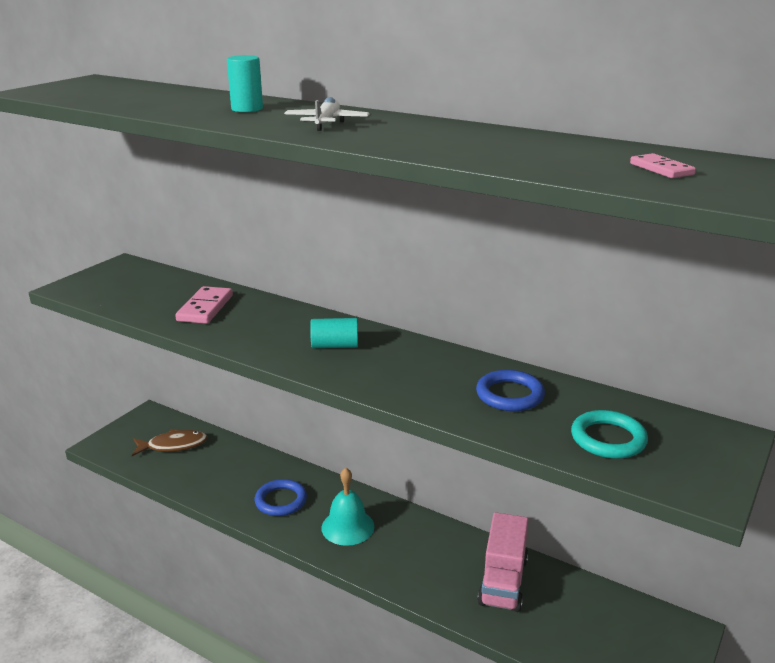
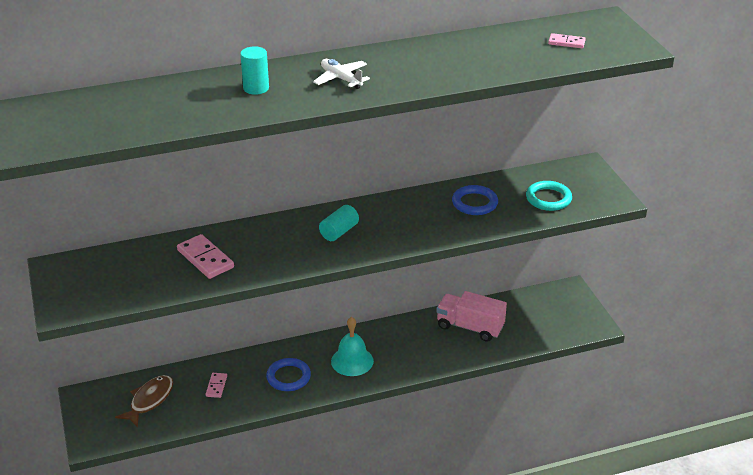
camera: 50 degrees left, 10 degrees up
pink truck [477,512,529,612] -> pink truck turned 150 degrees clockwise [436,291,507,342]
none -> pink domino [206,373,227,398]

